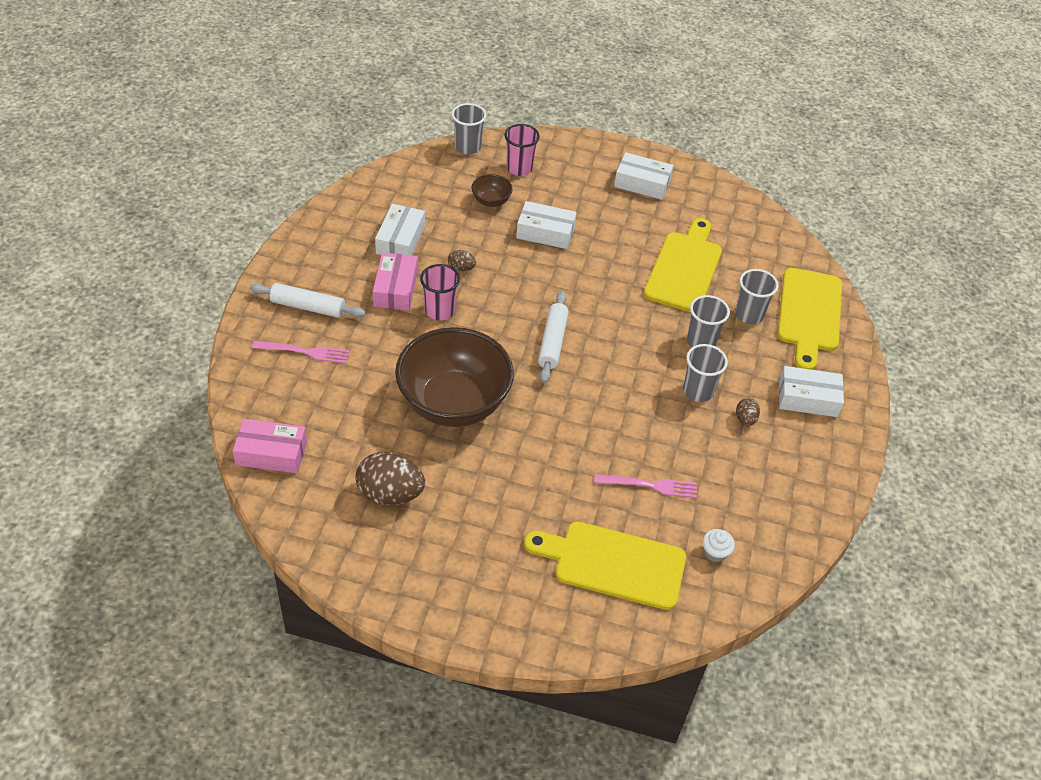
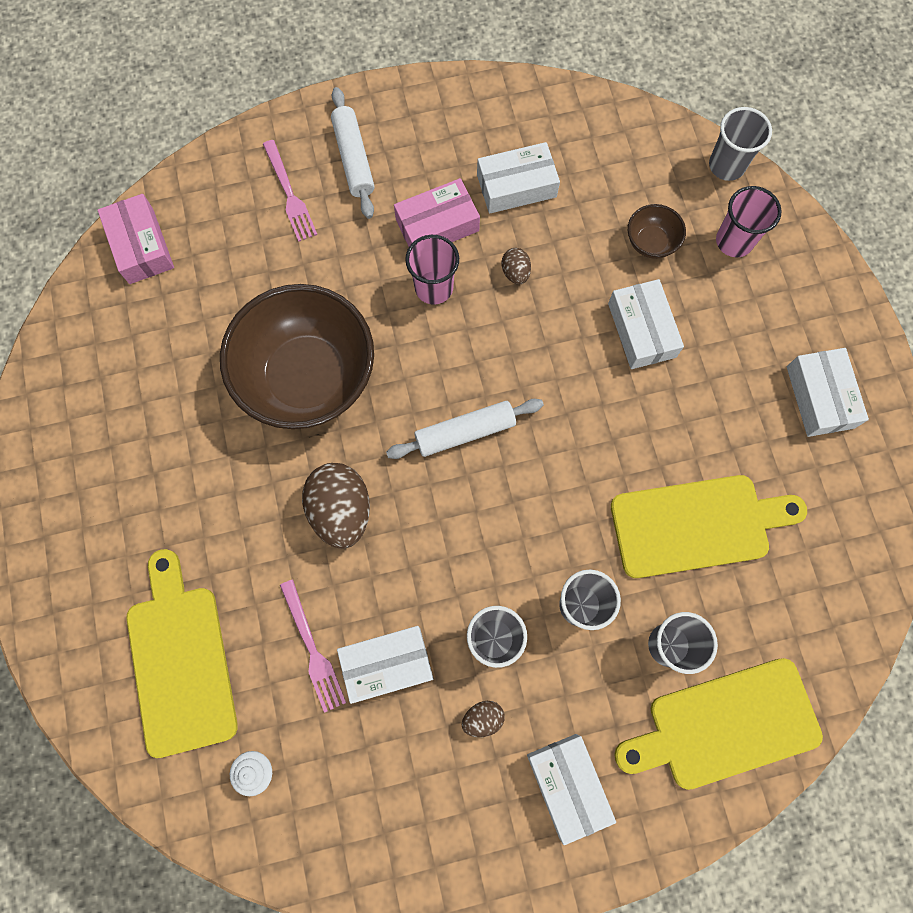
camera: 65 degrees right, 25 degrees up
brown egg [355,452,425,505] -> brown egg moved to [302,463,370,549]
none -> white box [337,626,434,704]

